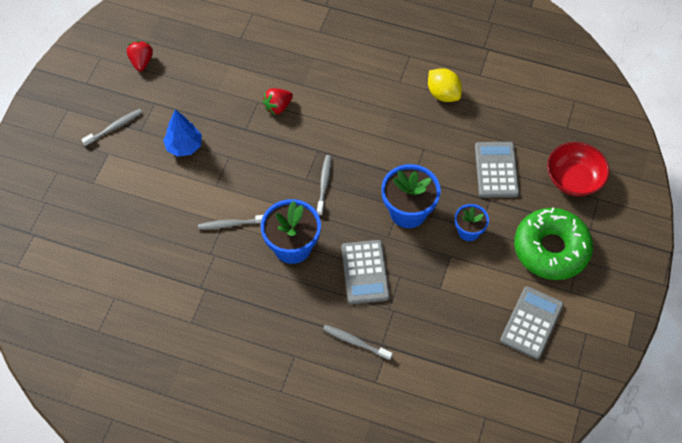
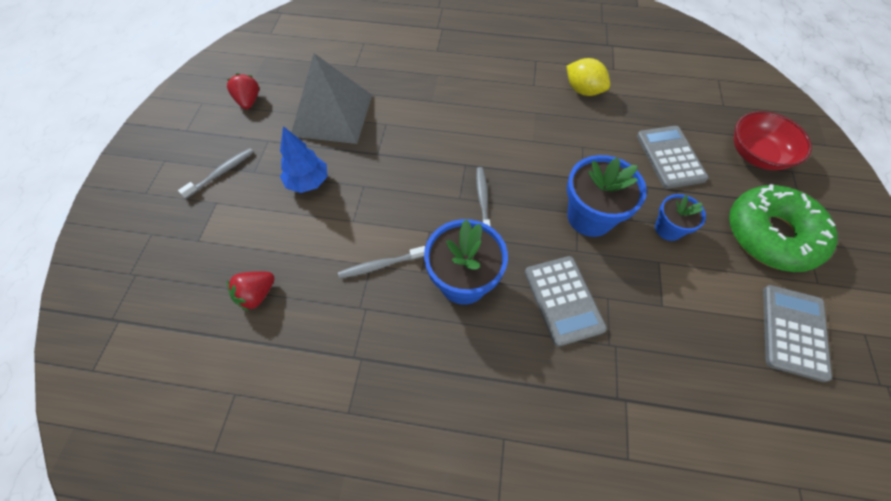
camera: 10 degrees left, 0 degrees up
red strawberry [263,88,293,115] -> red strawberry moved to [227,271,275,311]
grey toothbrush [323,325,393,360] -> none
none -> grey pyramid [291,53,372,144]

